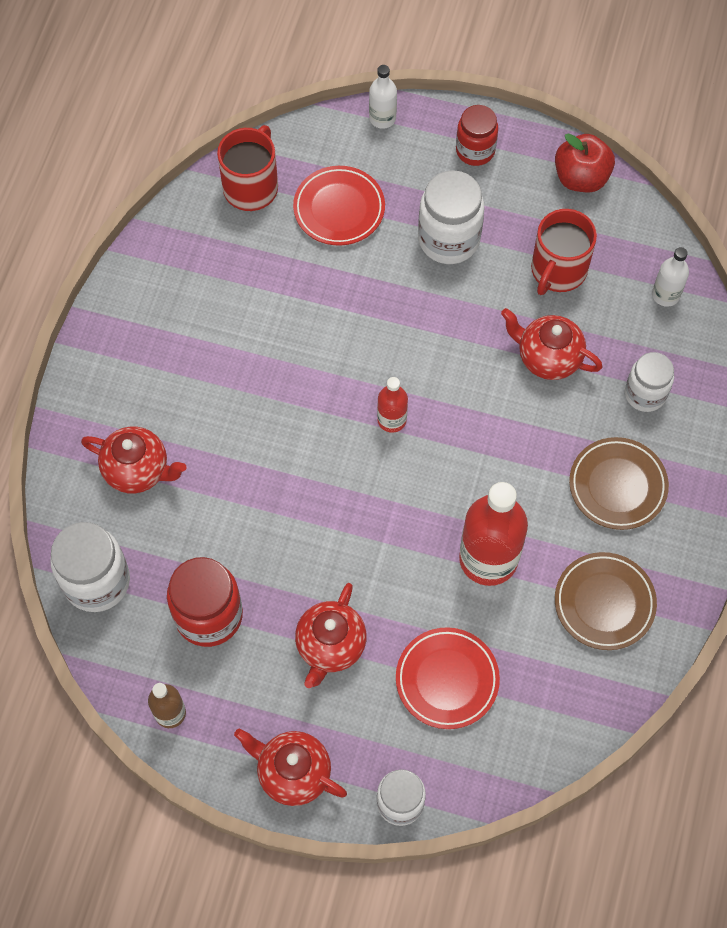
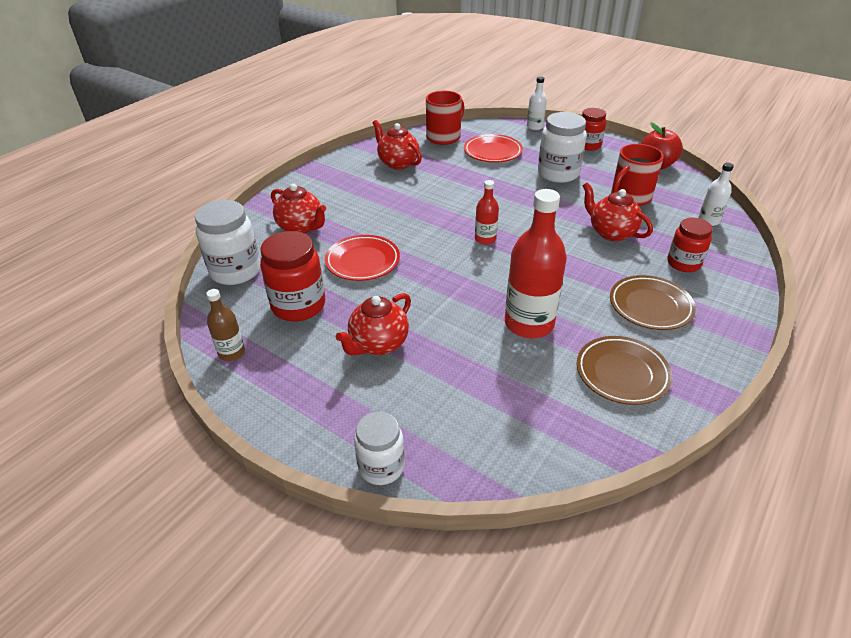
camera: 20 degrees right, 25 degrees down
red teapot [234,728,347,806] -> red teapot moved to [373,120,422,170]
red plate [396,627,500,729] -> red plate moved to [325,235,400,281]
white jar [625,352,674,412] -> red jar [667,218,713,272]

